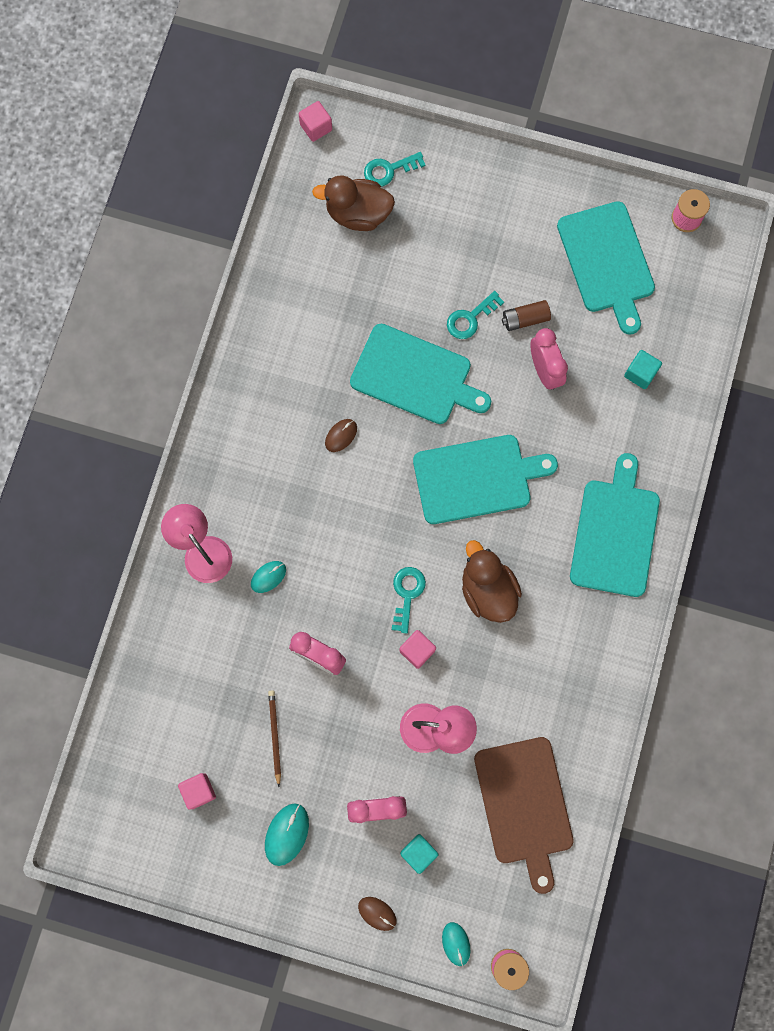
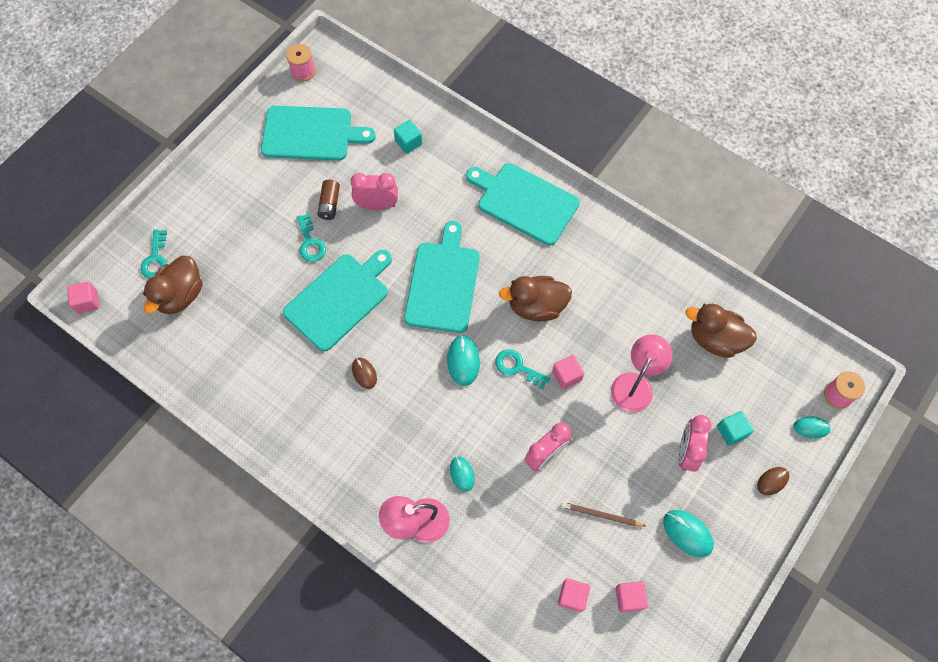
camera: 70 degrees left, 10 degrees down
brown cutting board [474,737,574,894] -> brown duck [686,304,757,358]
none -> turquoise mouse [447,335,480,386]
none -> pink cube [558,578,590,612]

